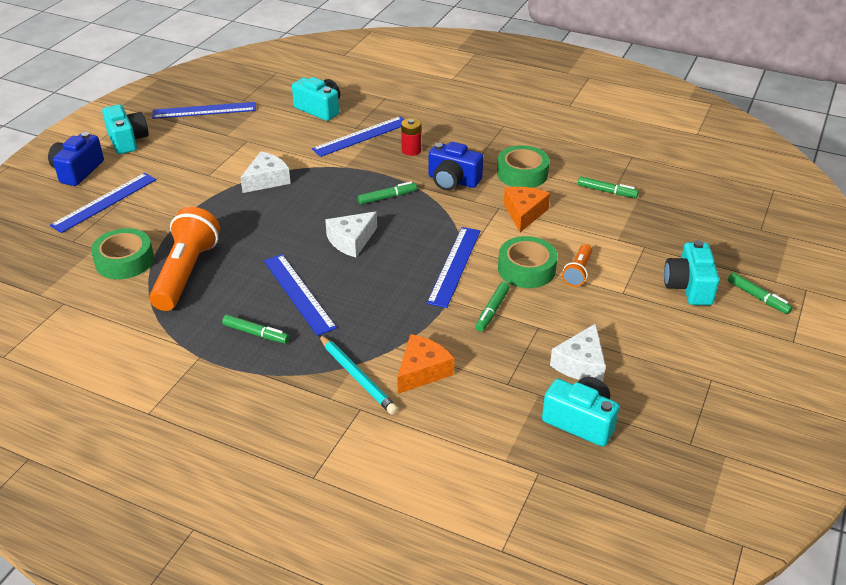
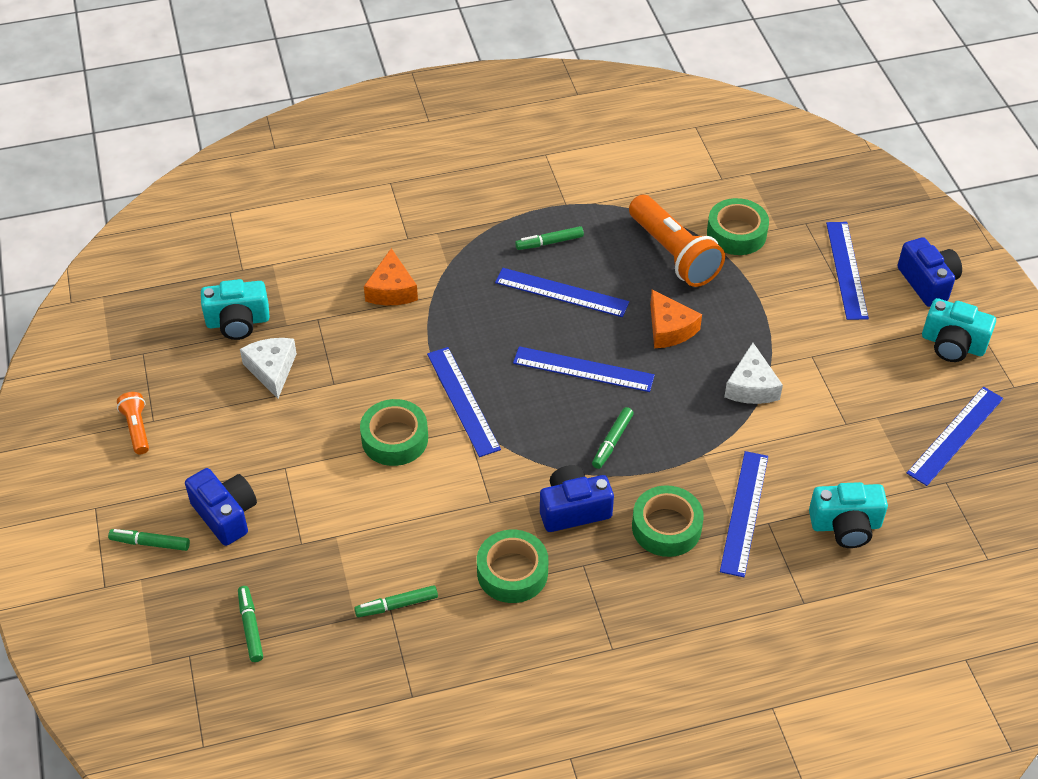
camera: 140 degrees right, 10 degrees up
turquoise pencil [319,335,398,415] -> none
white cheese [325,211,377,257] -> blue ruler [513,346,655,392]
red battery [401,118,421,156] -> green tape [632,485,704,557]
green marker [475,282,510,332] -> green marker moved to [238,586,263,662]
orange cheese [504,187,550,232] -> orange cheese moved to [650,289,702,348]
orange flashlight [562,244,592,287] -> orange flashlight moved to [117,392,149,454]
turquoise camera [664,240,719,305] -> blue camera [185,468,257,546]

